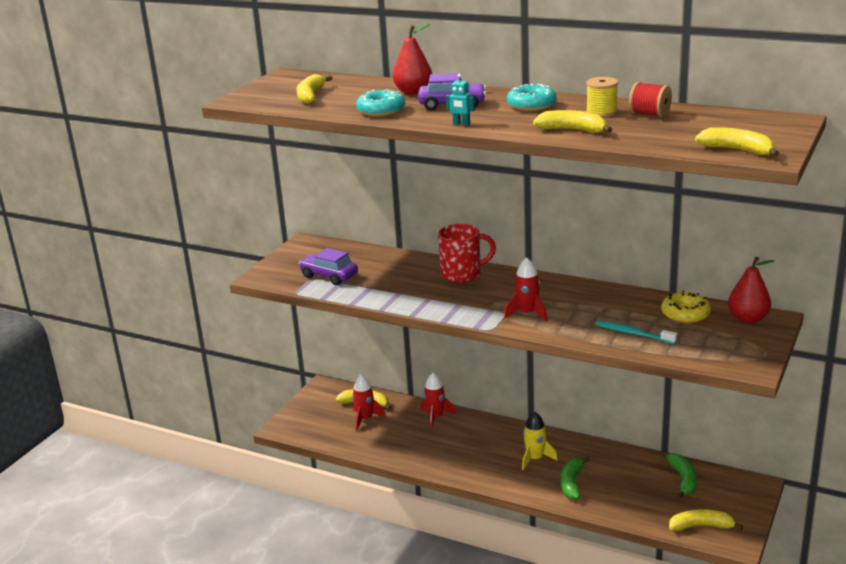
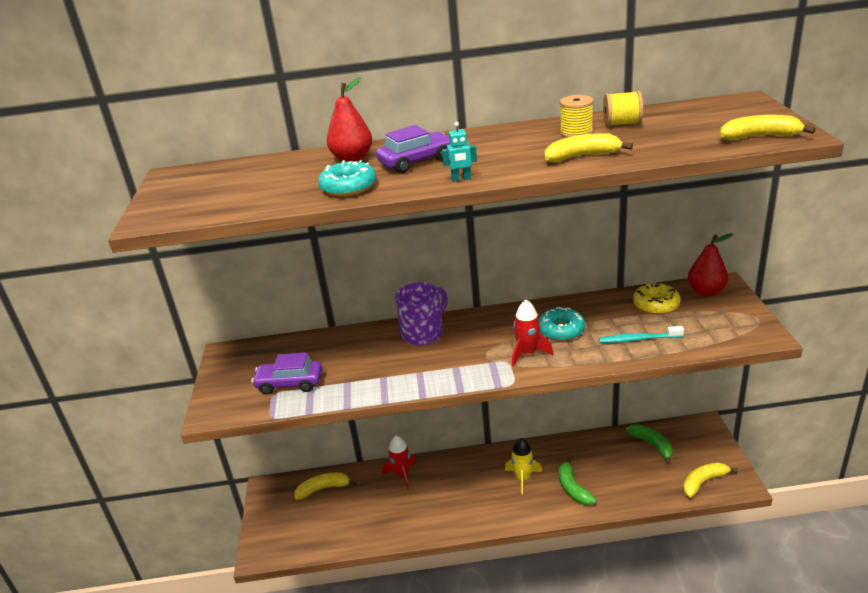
camera: 30 degrees left, 5 degrees up
yellow banana [297,74,333,104] -> none
red rocket [352,374,386,431] -> none
red mug [438,224,496,283] -> purple mug [395,282,448,345]
turquoise donut [507,84,557,111] -> turquoise donut moved to [539,307,585,341]
red spool [629,82,672,117] -> yellow spool [603,91,643,127]

